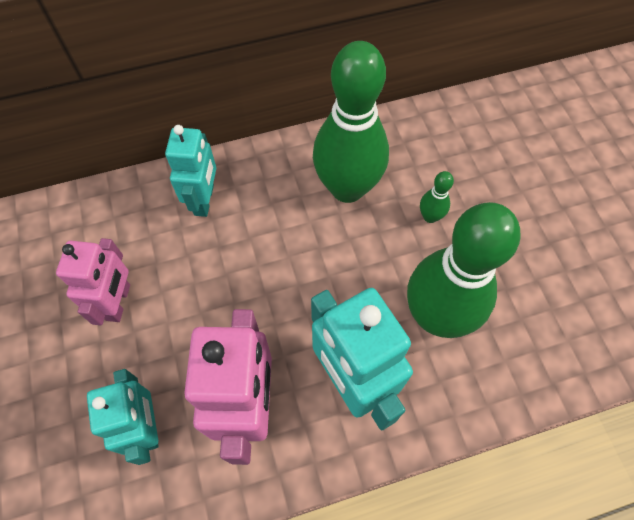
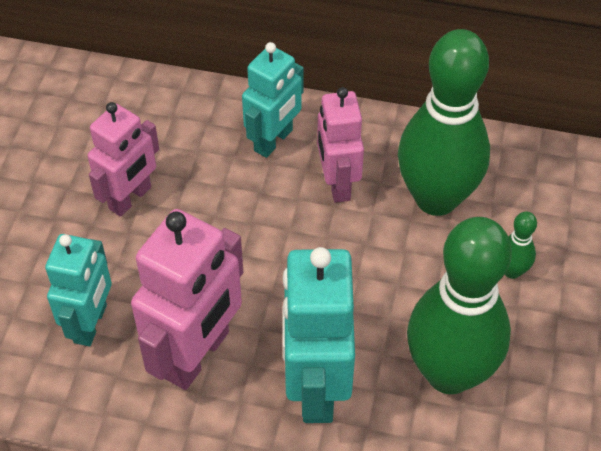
camera: 30 degrees right, 10 degrees down
none -> pink robot [317,87,364,203]

